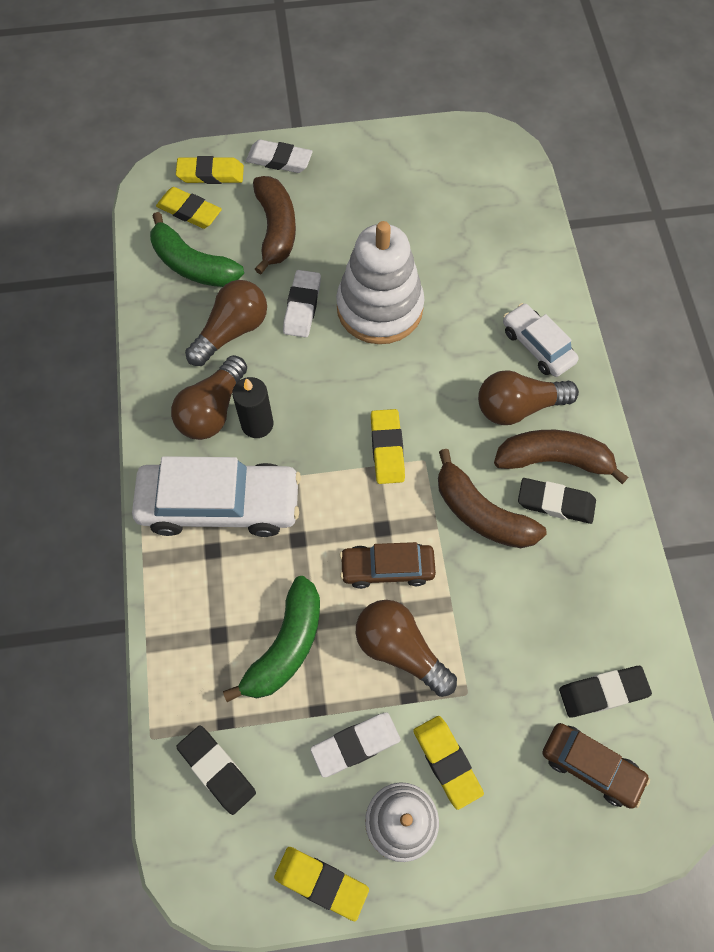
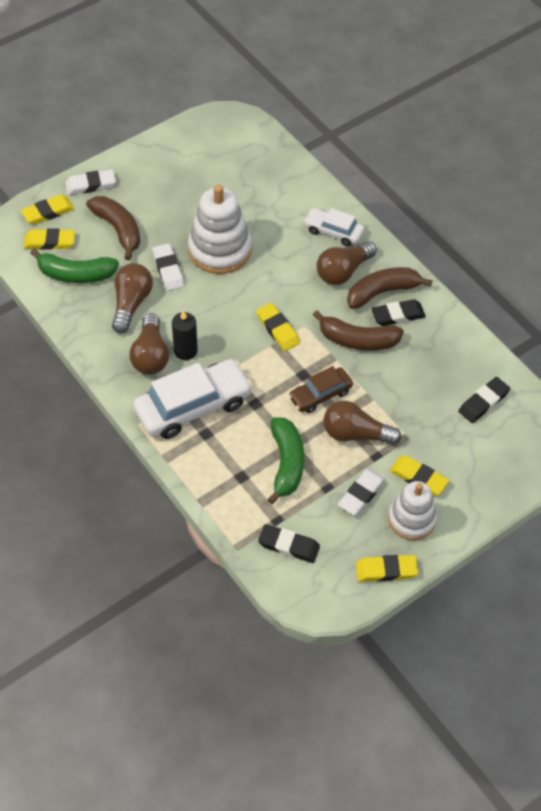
camera: 30 degrees left, 10 degrees down
brown car [543,723,650,809] -> none

